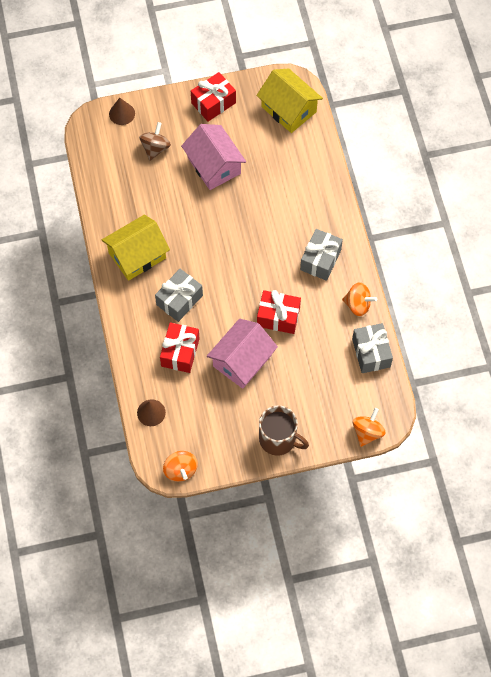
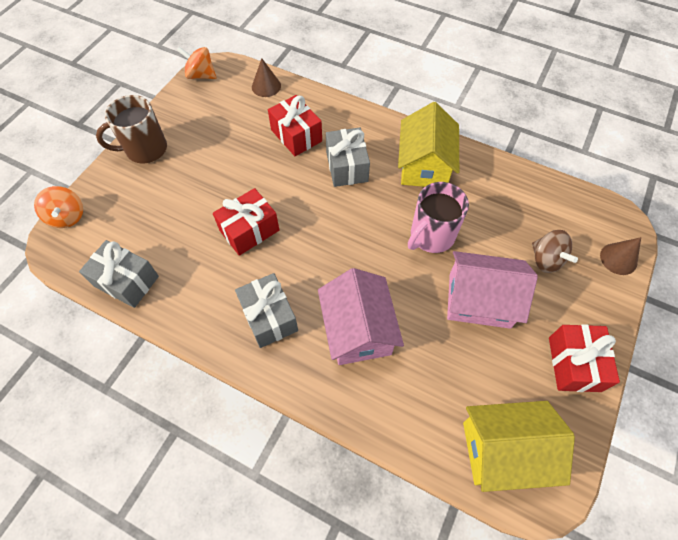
camera: 130 degrees right, 5 degrees down
pink house [207,319,278,389] -> pink house moved to [318,268,404,365]
orange spinning top [342,282,377,316] -> none
none -> pink mug [408,182,469,253]

